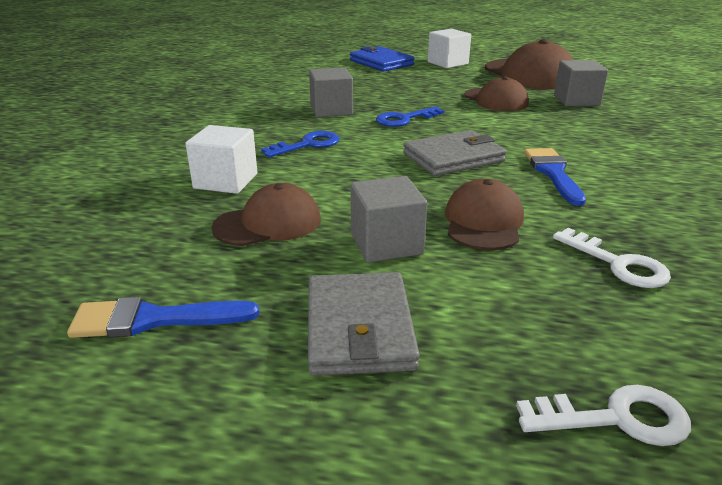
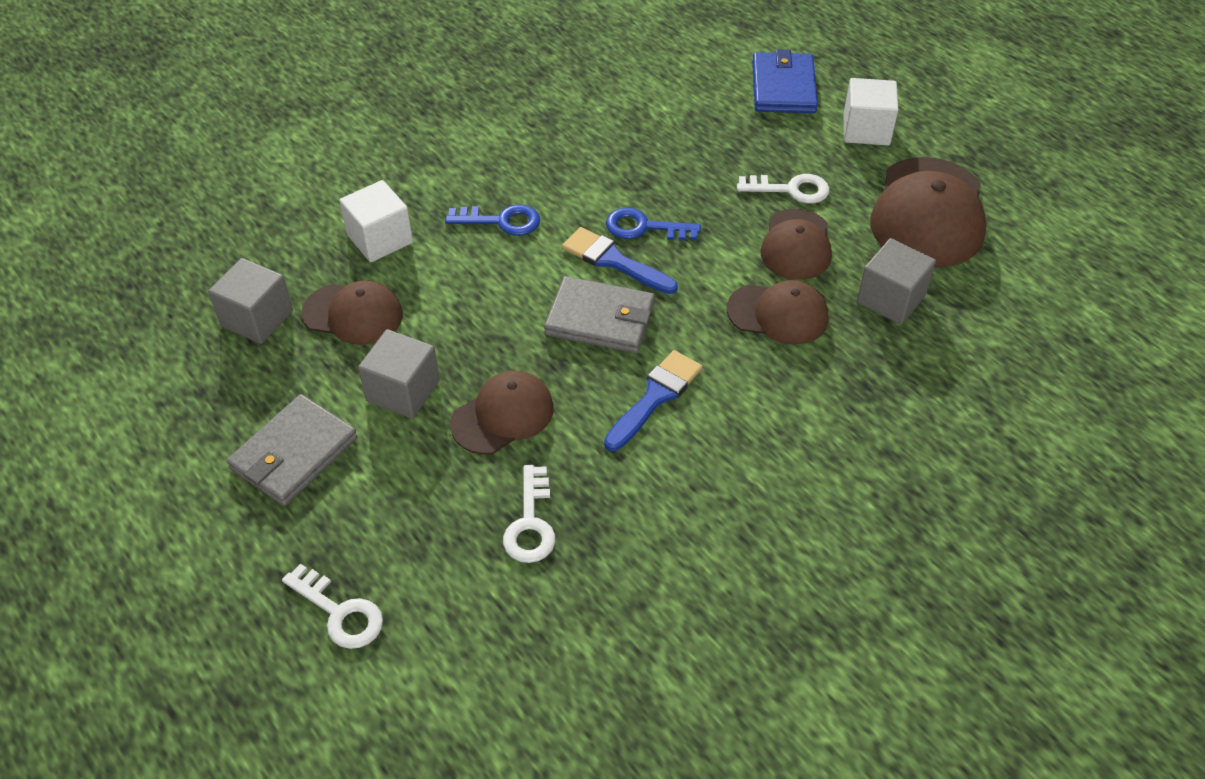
camera: 40 degrees right, 20 degrees up
blue brush [67,297,259,338] -> blue brush moved to [562,227,678,294]
grey cube [309,67,353,117] -> grey cube moved to [208,258,293,344]
none -> brown cap [727,280,828,345]
none -> white key [737,174,830,204]

